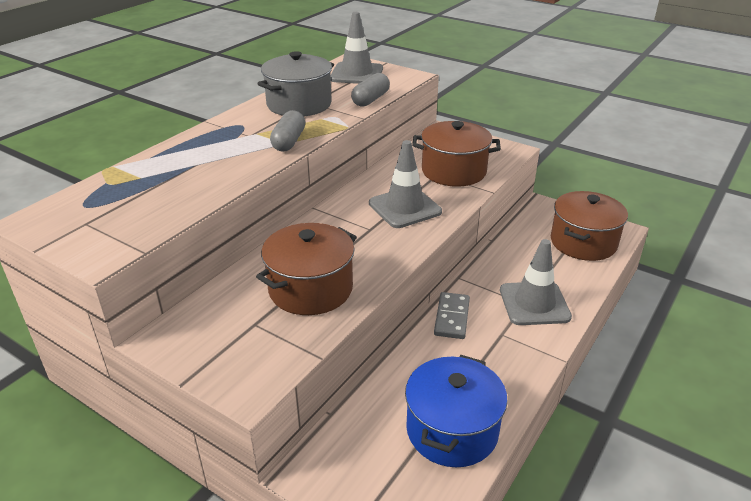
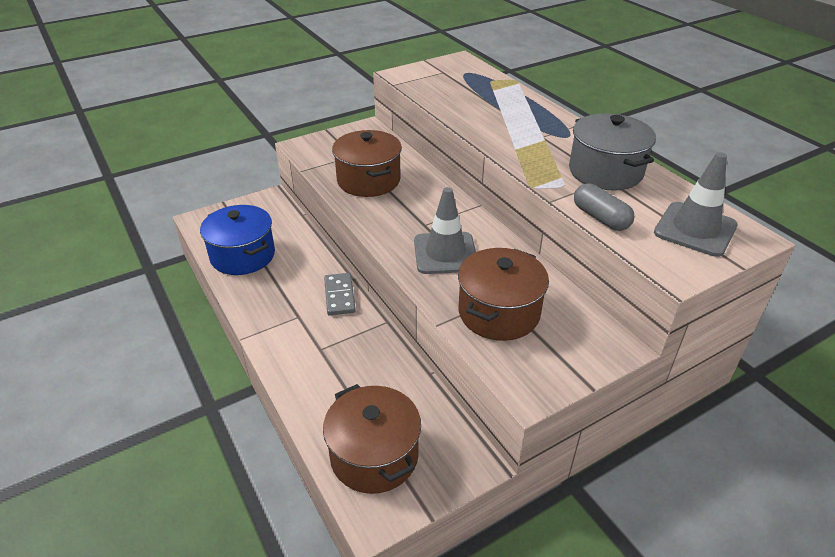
camera: 115 degrees right, 5 degrees up
grey capsule [270,110,305,151] -> none
grey domino [434,292,470,339] -> grey domino turned 45 degrees clockwise [324,273,356,315]
grey traffic cone [500,239,572,325] -> none

